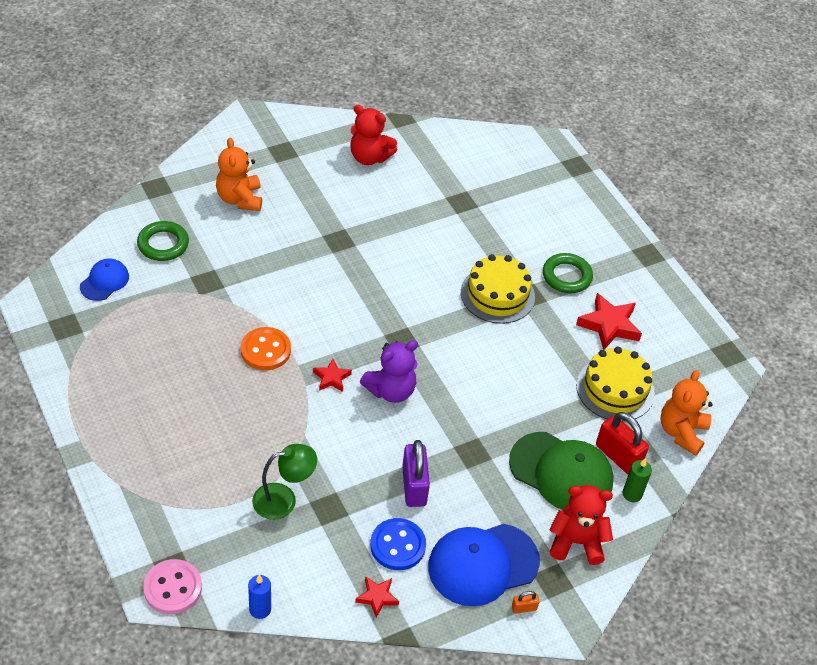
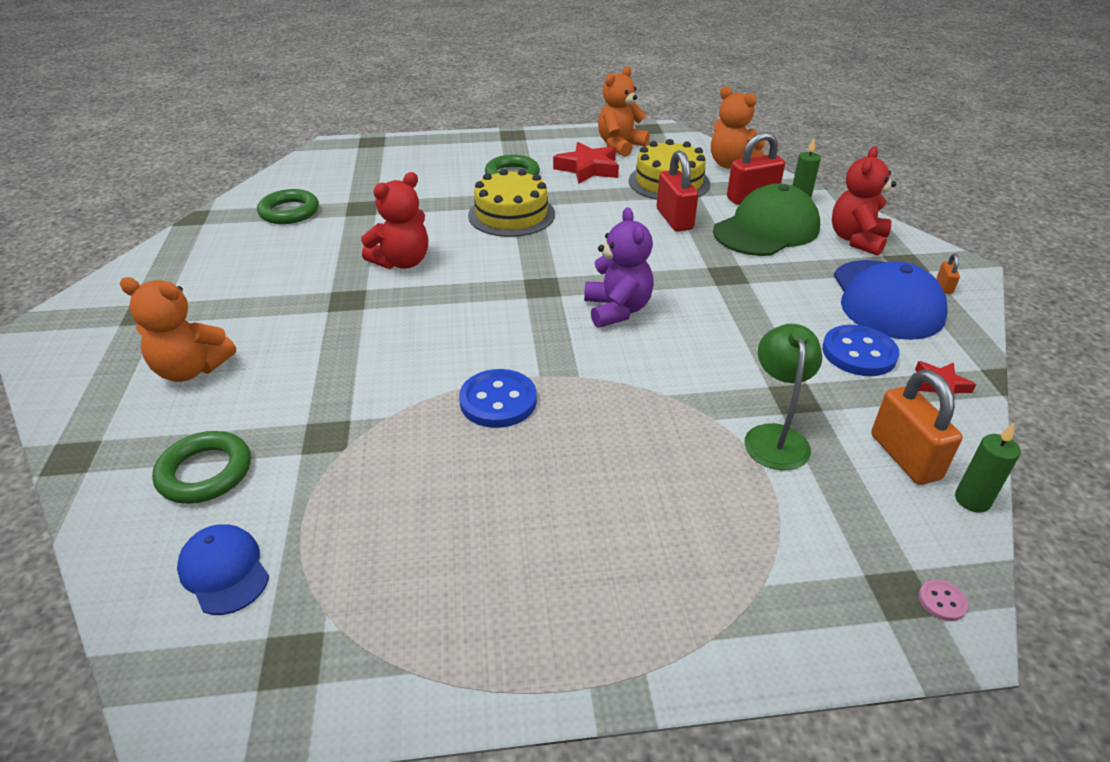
camera: 65 degrees left, 10 degrees down
pink button [143,559,202,614] -> pink button [919,579,968,621], size x0.44
orange button [240,327,291,370] -> blue button [459,369,537,428]
blue candle [248,575,271,619] -> green candle [955,423,1021,513]
red star [313,359,352,392] -> none
red teddy bear [350,105,397,165] -> red teddy bear moved to [361,172,428,269]
purple padlock [402,440,430,507] -> none
none -> green ring [257,189,319,224]
none -> orange teddy bear [598,66,650,157]
none -> red padlock [656,150,698,232]
none -> orange padlock [871,370,963,485]

